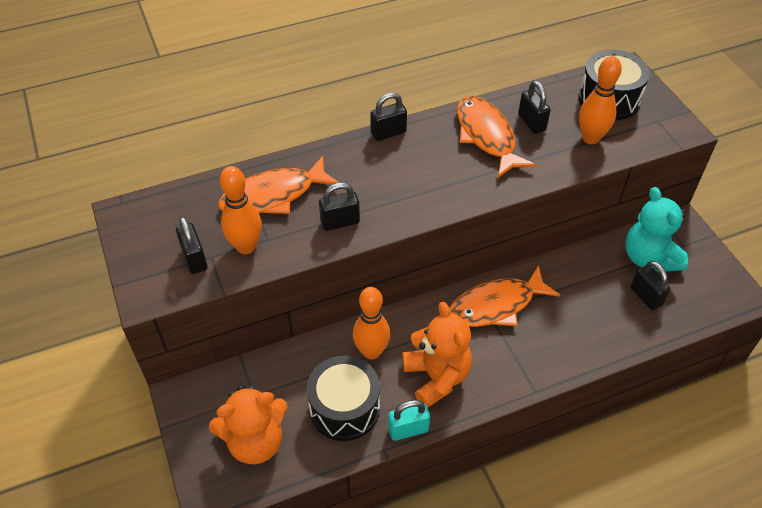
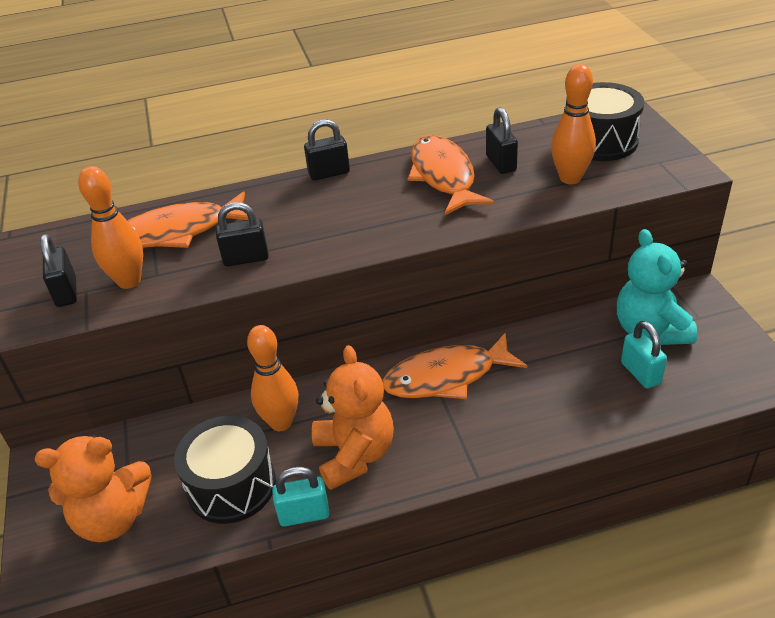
camera: 10 degrees right, 10 degrees down
black padlock [631,261,670,310] -> turquoise padlock [621,321,667,389]

